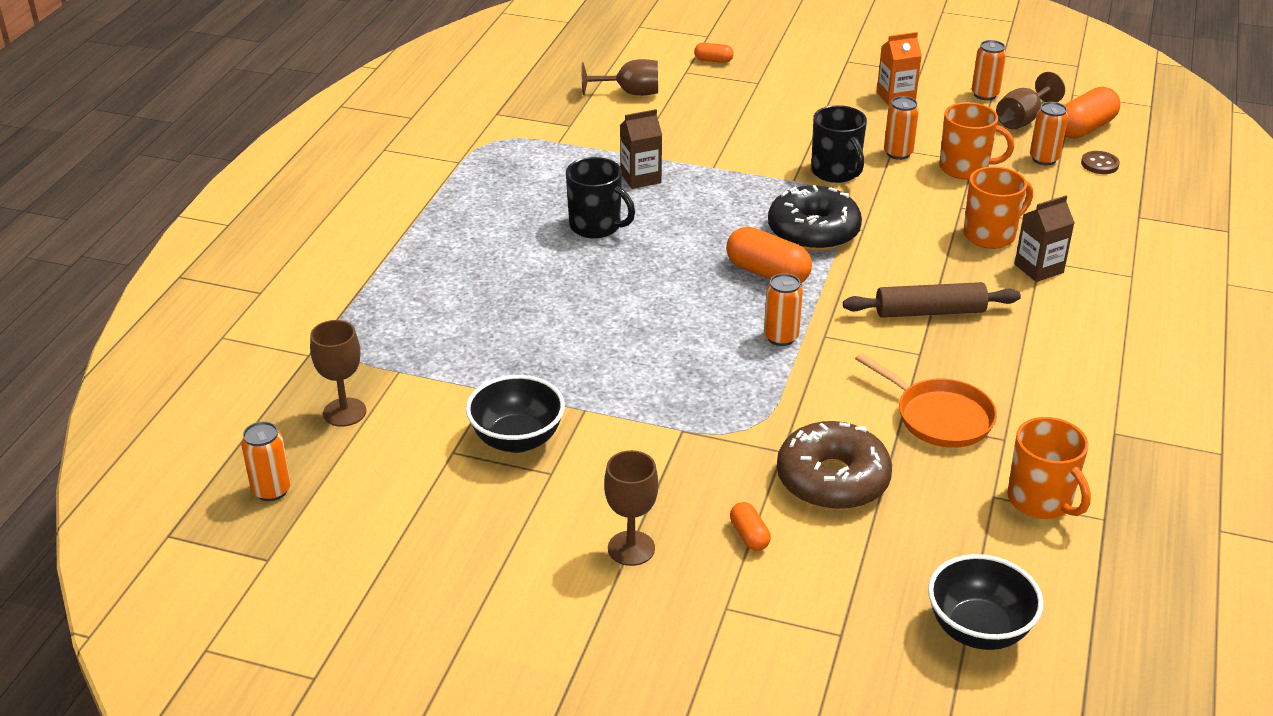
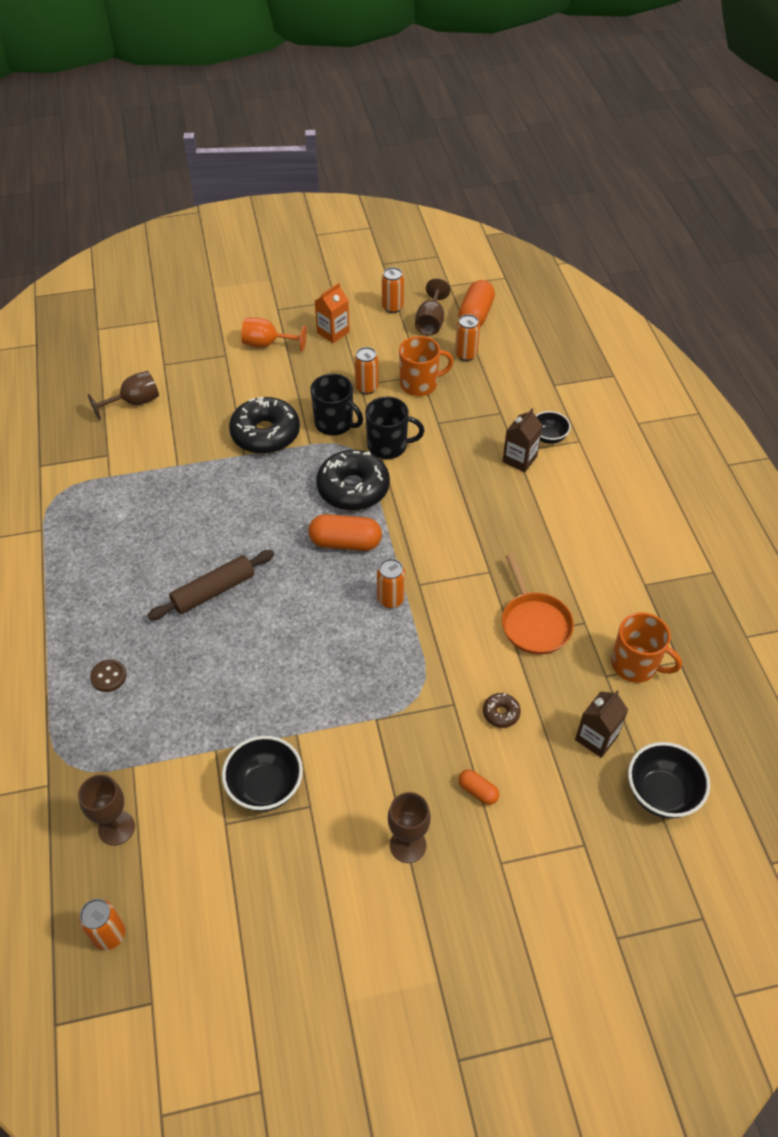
camera: 30 degrees left, 15 degrees up
black mug [566,157,635,239] -> black mug moved to [365,397,424,459]
brown carton [620,109,662,189] -> brown carton moved to [575,690,628,758]
orange capsule [694,43,734,63] -> none
brown donut [777,421,892,510] -> brown donut [483,693,521,728], size x0.44
brown rolling pin [843,282,1021,318] -> brown rolling pin moved to [147,550,274,620]
orange pan [855,353,997,448] -> orange pan turned 60 degrees clockwise [502,554,574,655]
orange mug [963,166,1033,249] -> none
brown button [1081,151,1120,174] -> brown button moved to [90,659,127,692]
none -> black donut [229,397,300,454]
none -> orange goblet [241,318,307,352]
none -> black bowl [535,411,571,444]

